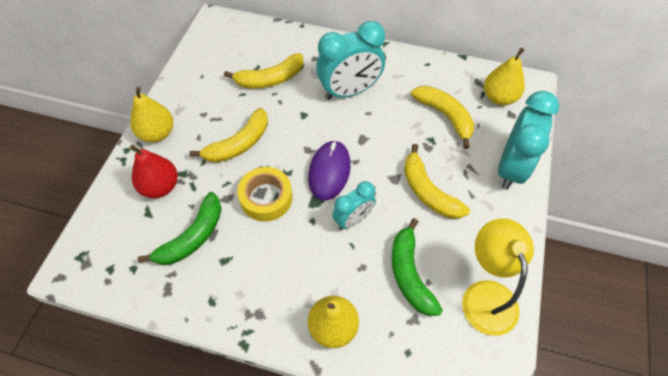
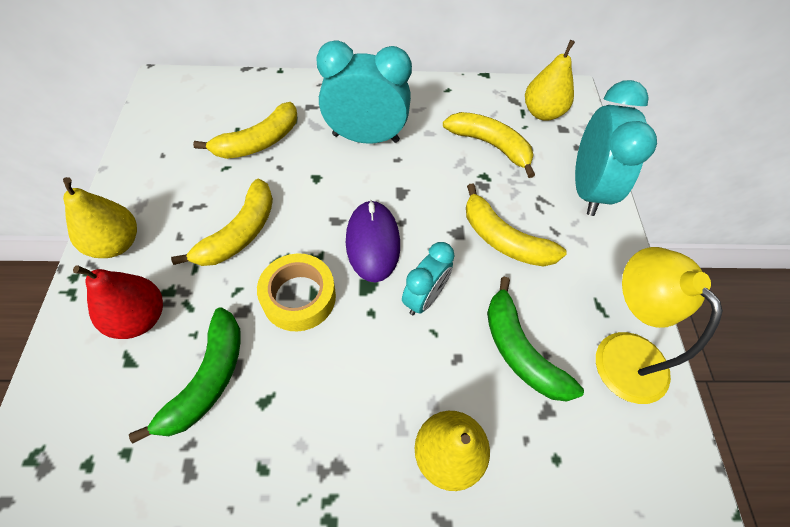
camera: 20 degrees left, 0 degrees up
turquoise clock [316,21,385,100] -> turquoise clock turned 135 degrees counterclockwise [316,40,412,144]

